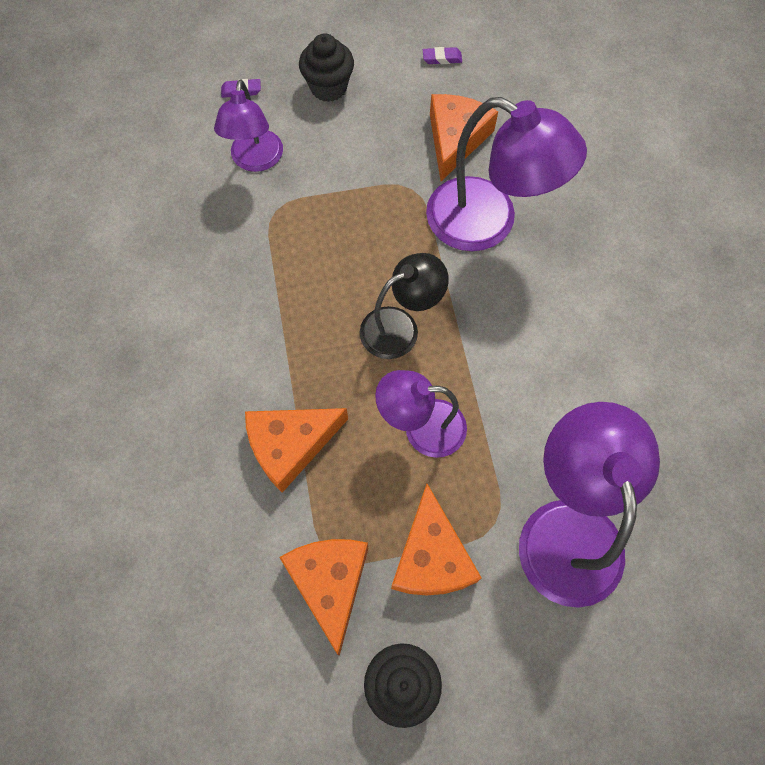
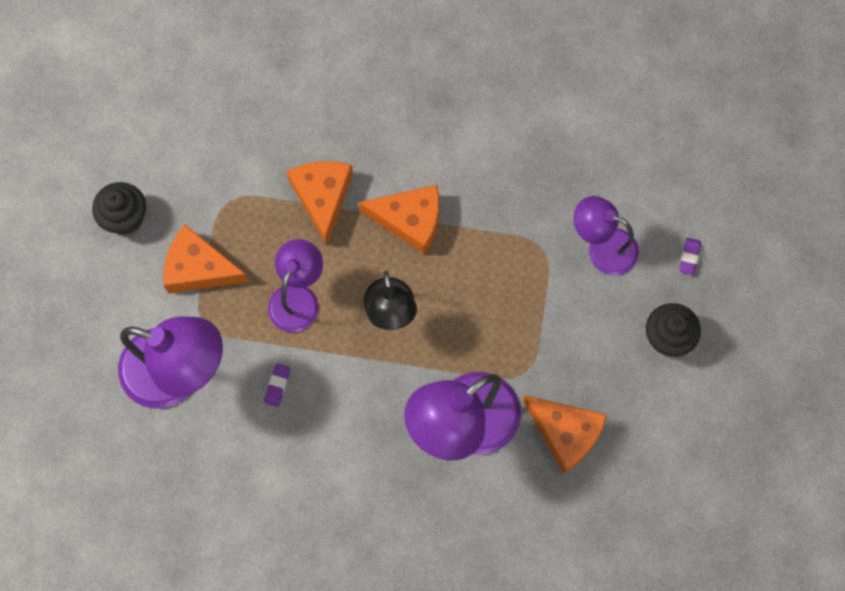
camera: 110 degrees right, 5 degrees up
orange cheese [279,539,368,656] -> orange cheese moved to [359,185,439,254]
purple eraser [423,47,462,64] -> purple eraser moved to [264,364,290,407]

